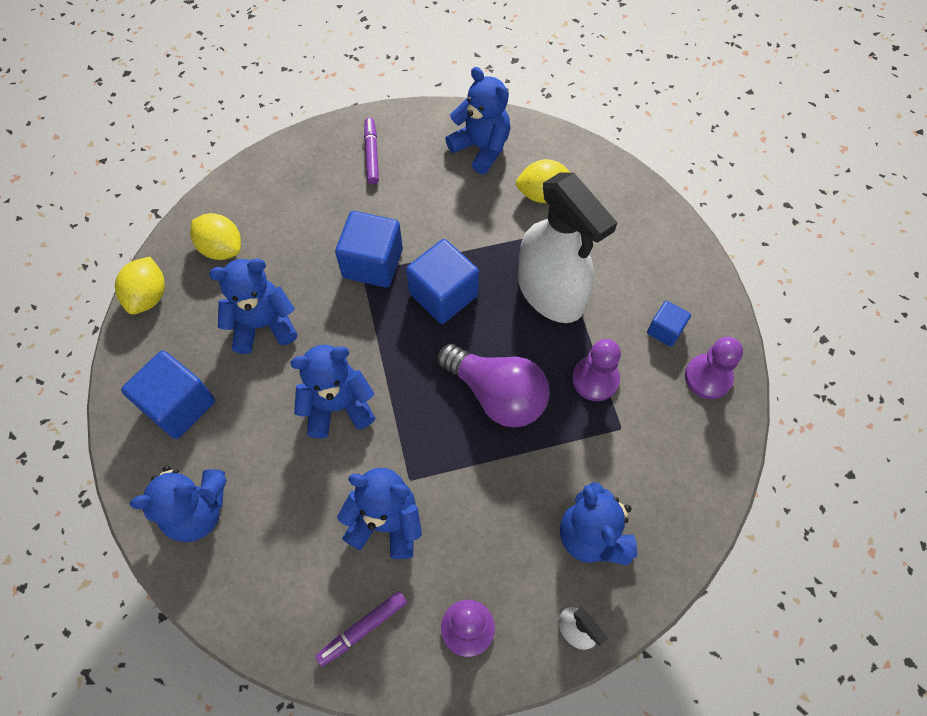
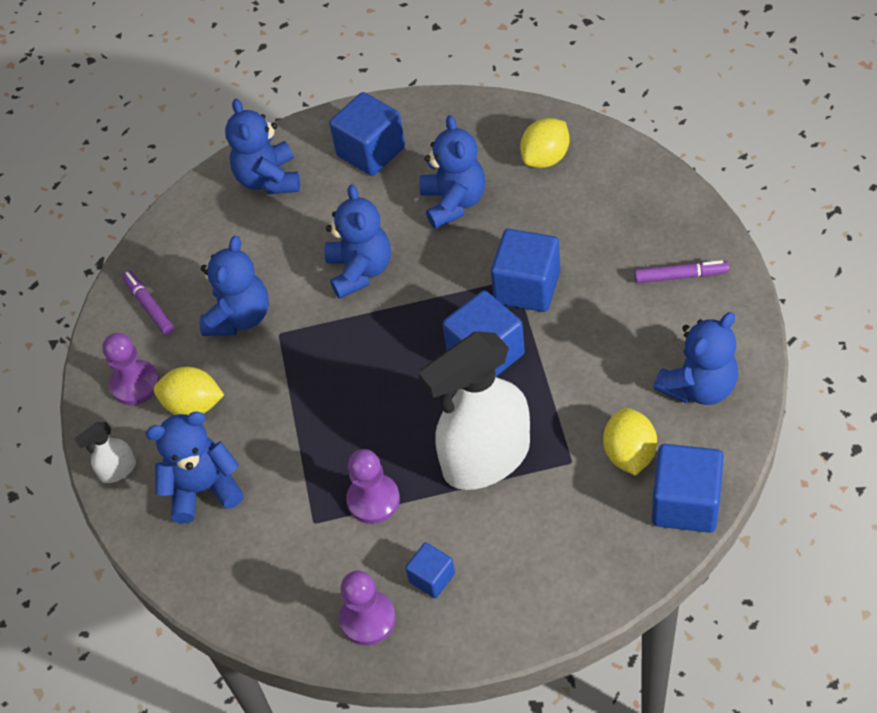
camera: 100 degrees right, 10 degrees down
yellow lemon [115,257,165,314] -> yellow lemon moved to [154,367,224,415]
purple light bulb [438,344,550,427] -> none
none -> blue cube [652,444,724,533]

